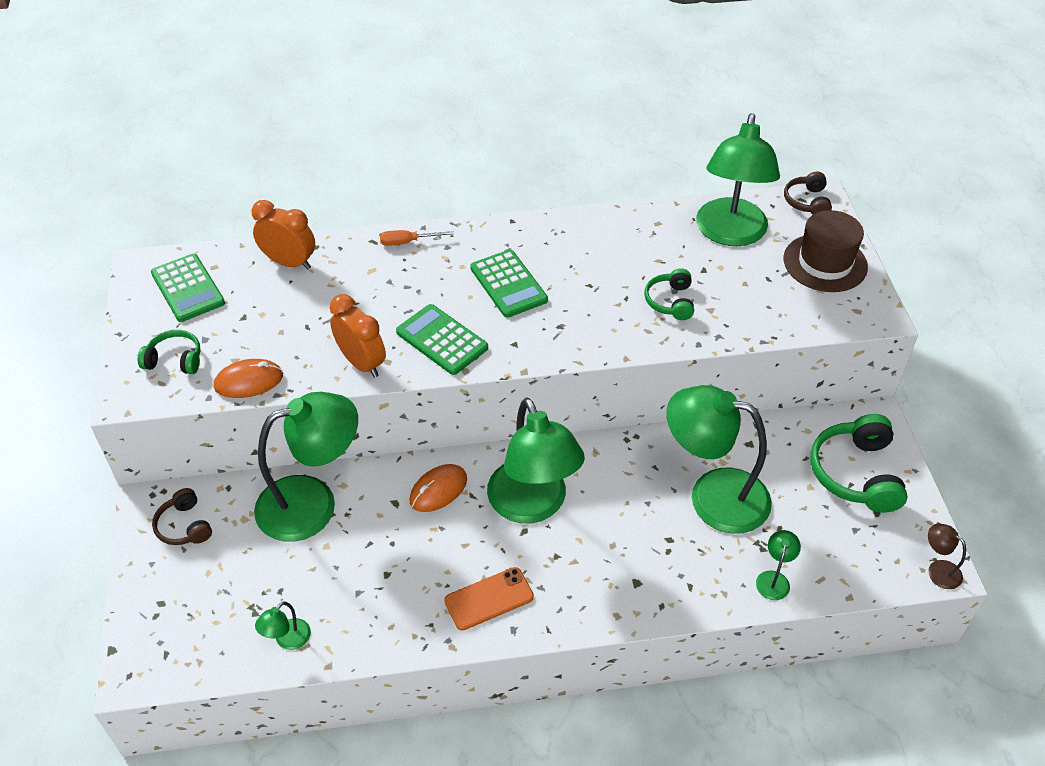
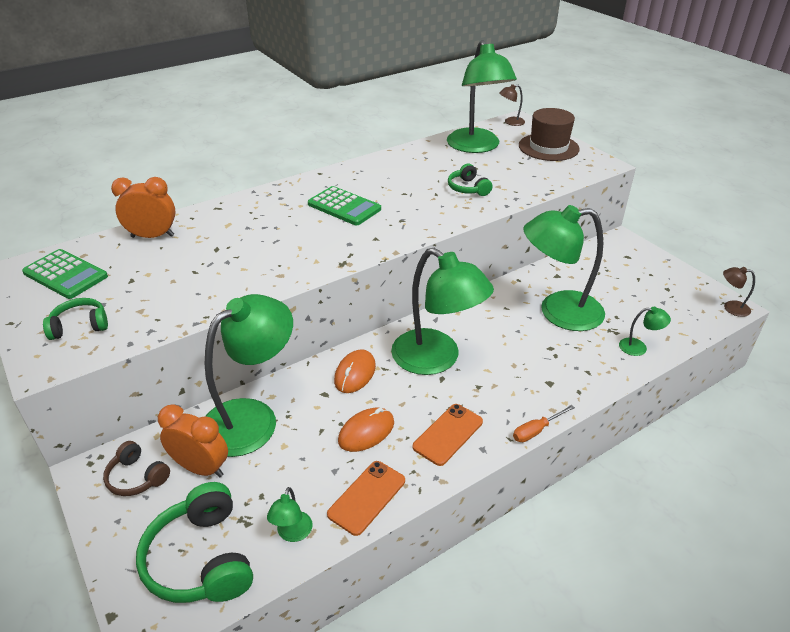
camera: 25 degrees left, 10 degrees down
orange mouse [214,359,283,398] -> orange mouse moved to [338,408,394,452]
orange clock [330,294,386,378] -> orange clock moved to [158,404,228,477]
orange screwdriver [380,230,453,246] -> orange screwdriver moved to [513,405,575,442]
green calculator [396,304,488,375] -> none
green lamp [756,530,801,600] -> green lamp turned 105 degrees clockwise [619,307,671,356]
brown headphones [784,172,832,215] -> brown lamp [499,84,525,126]
green headphones [811,414,908,513] -> green headphones moved to [136,482,253,603]
none -> orange phone [327,461,405,536]

